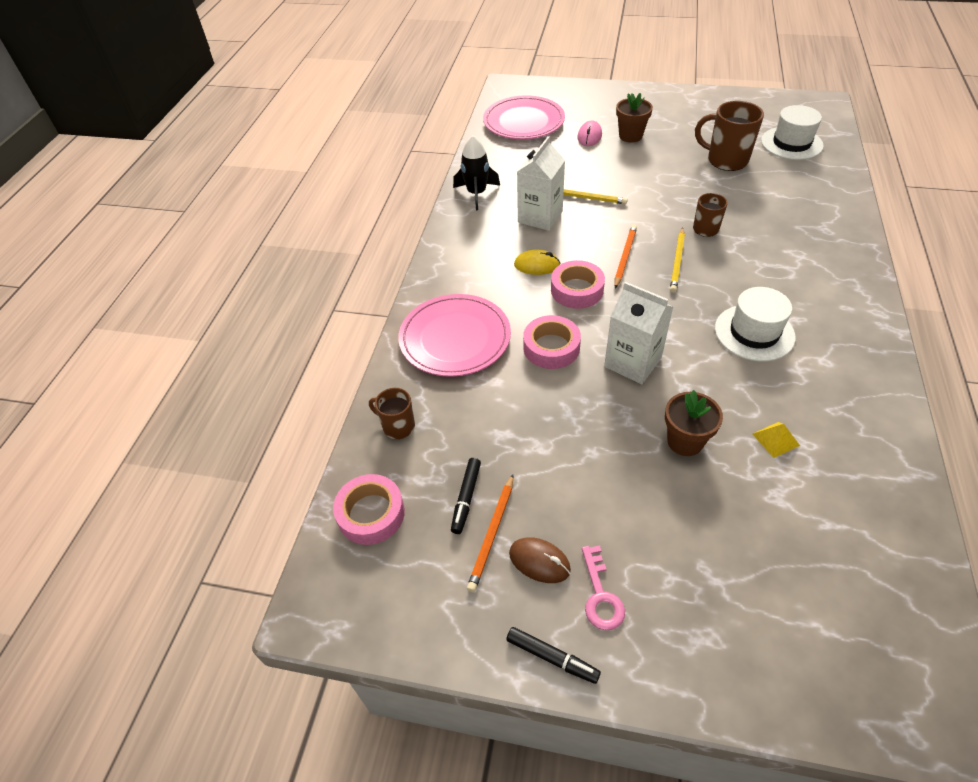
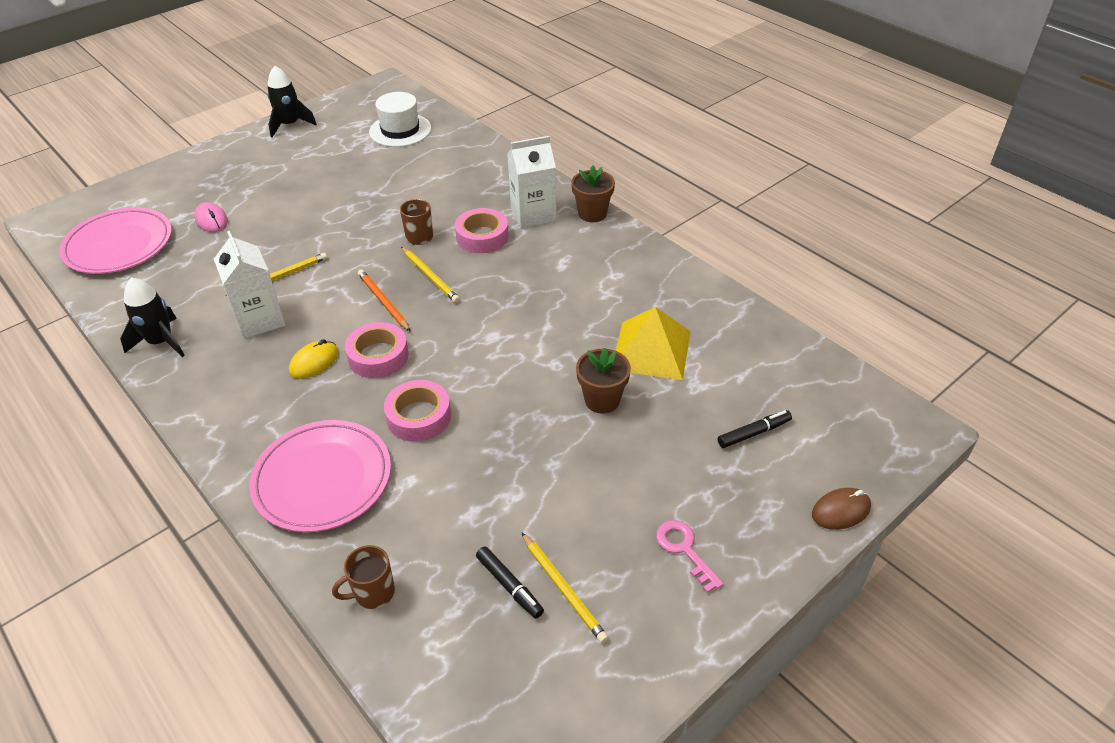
camera: 55 degrees left, 5 degrees down
pink tape [333,474,405,545] -> pink tape moved to [455,208,509,253]
orange pencil [467,474,513,592] -> yellow pencil [521,532,609,643]
black marker [506,627,601,684] -> black marker moved to [718,410,792,448]
brown mouse [509,537,571,583] -> brown mouse moved to [812,488,871,530]
pink key [582,545,625,630] -> pink key turned 150 degrees counterclockwise [656,520,724,593]
white carton [604,282,673,384] -> white carton moved to [507,136,557,228]
brown flower pot [616,93,653,142] -> brown flower pot moved to [571,165,615,222]
brown mug [695,101,764,171] -> none
white hat [715,287,796,361] -> none
yellow pyramid [753,422,800,458] -> yellow pyramid [616,307,691,380], size x2.29
none -> black rocket [267,66,317,138]

